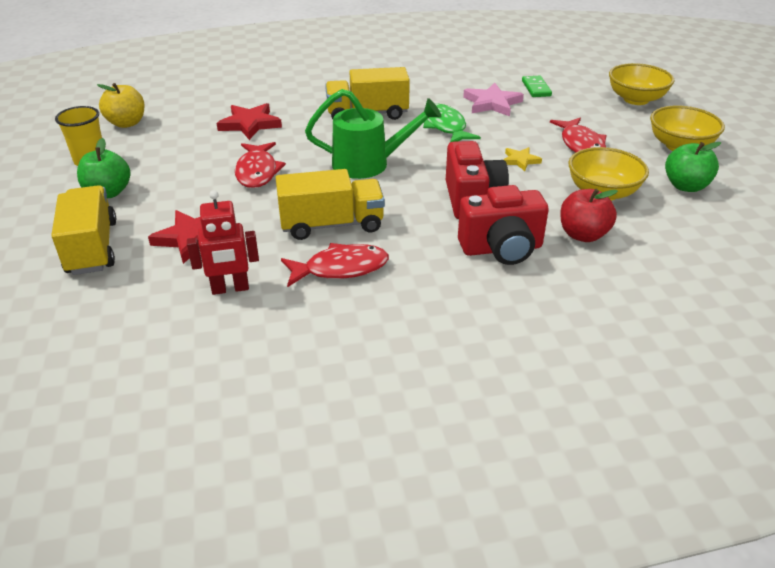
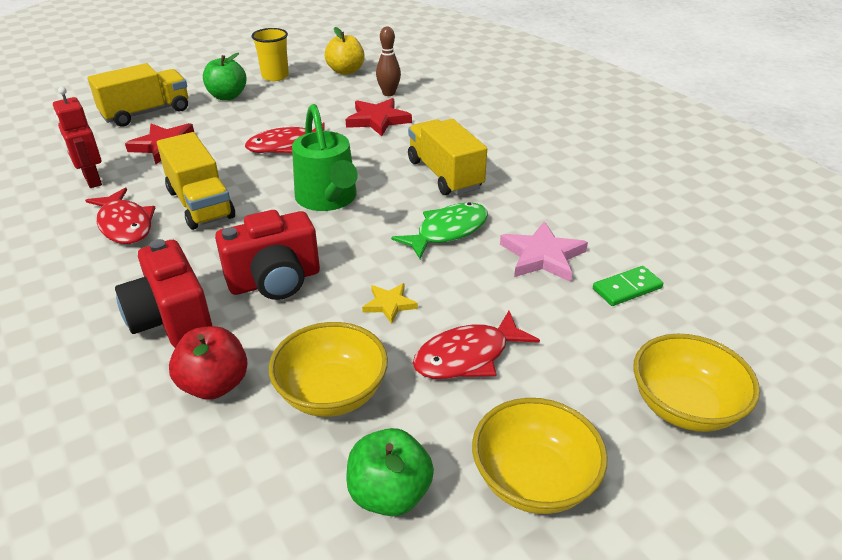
camera: 70 degrees right, 0 degrees up
none -> brown bowling pin [376,27,401,96]

